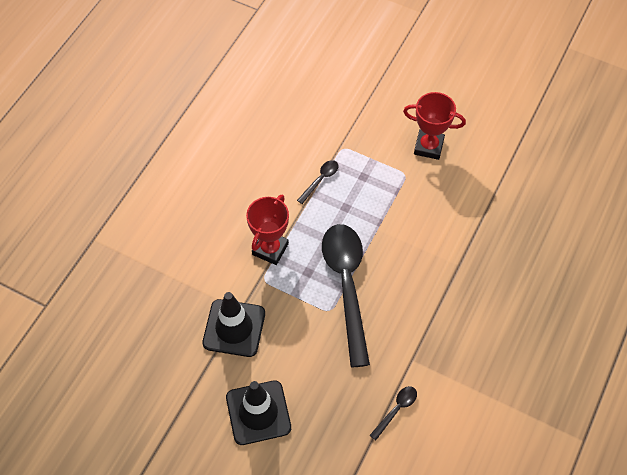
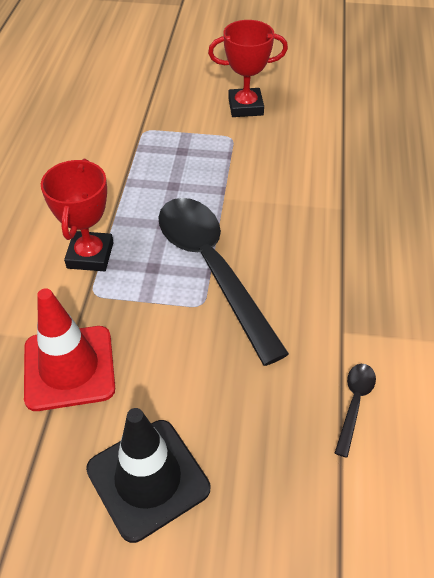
camera: 20 degrees left, 10 degrees down
black traffic cone [202,292,265,357] -> red traffic cone [24,288,115,411]
black spoon [297,160,338,204] -> none

